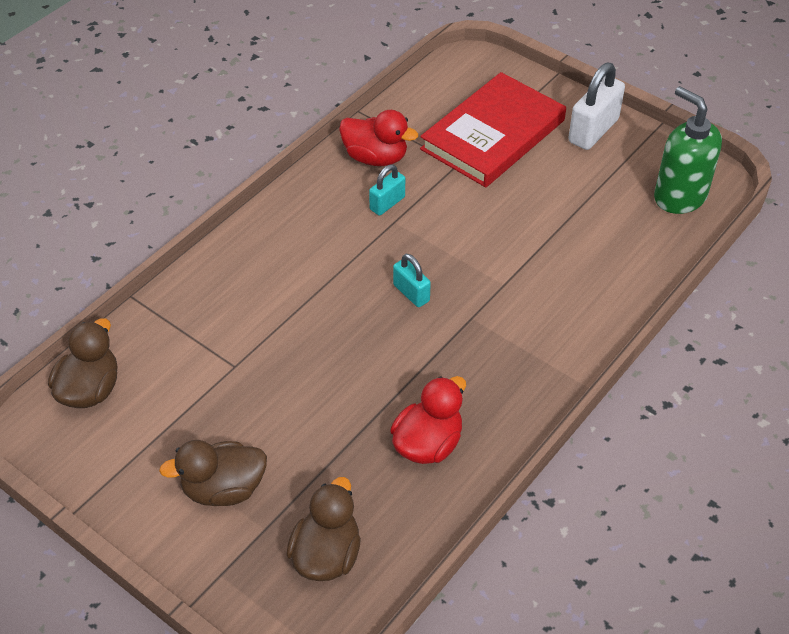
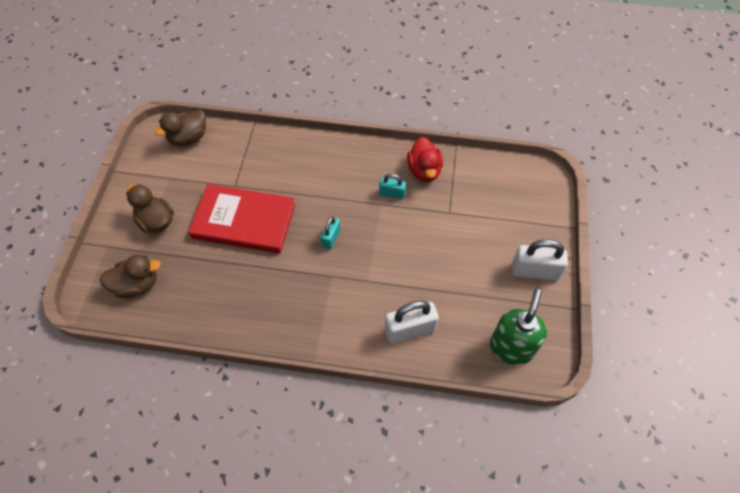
camera: 60 degrees right, 10 degrees up
brown duck [48,318,118,408] -> brown duck turned 150 degrees clockwise [155,110,206,146]
red duck [390,376,466,464] -> none
red book [420,72,566,187] -> red book moved to [188,184,295,254]
none -> white padlock [385,301,439,344]

